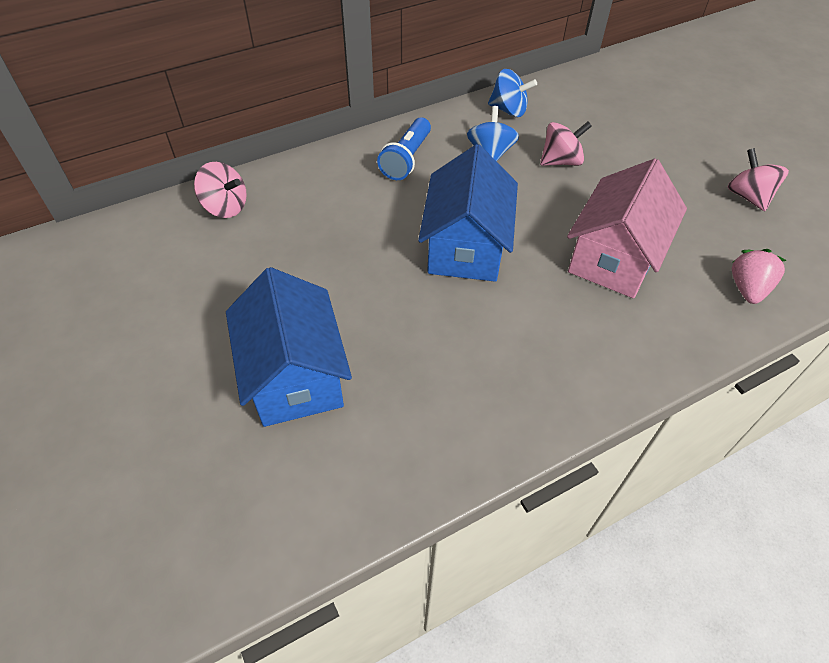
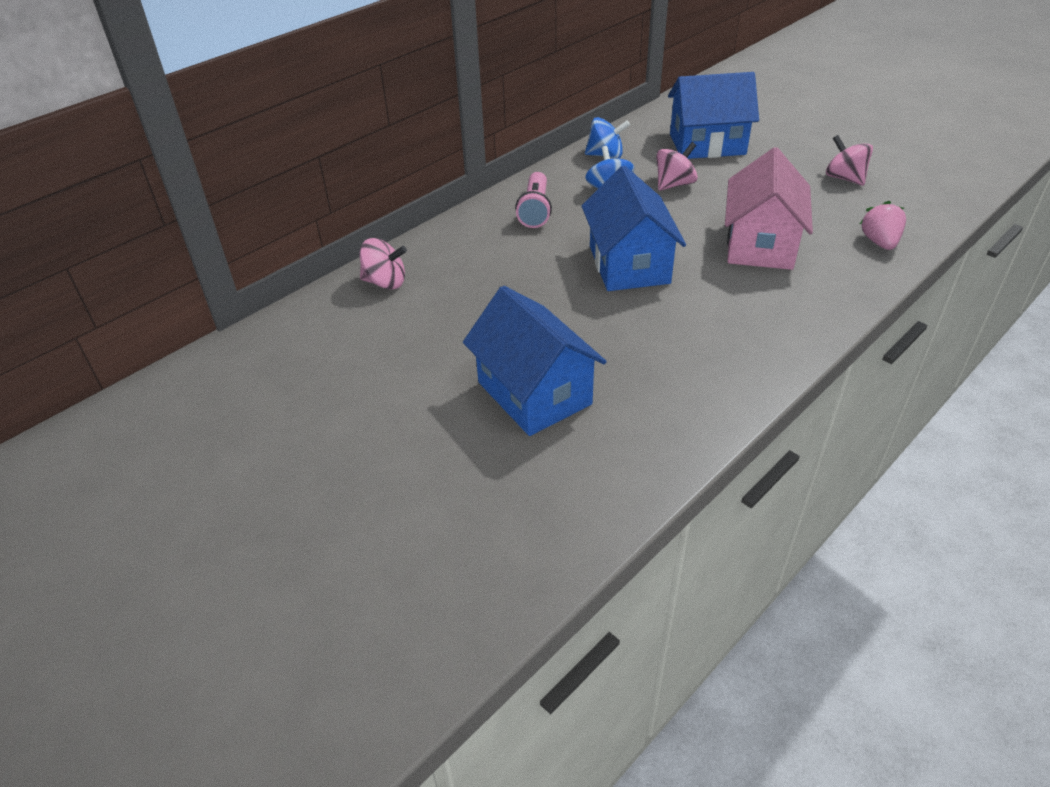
camera: 15 degrees left, 10 degrees down
blue flashlight [377,118,431,180] -> pink flashlight [515,172,552,228]
none -> blue house [668,72,759,159]

